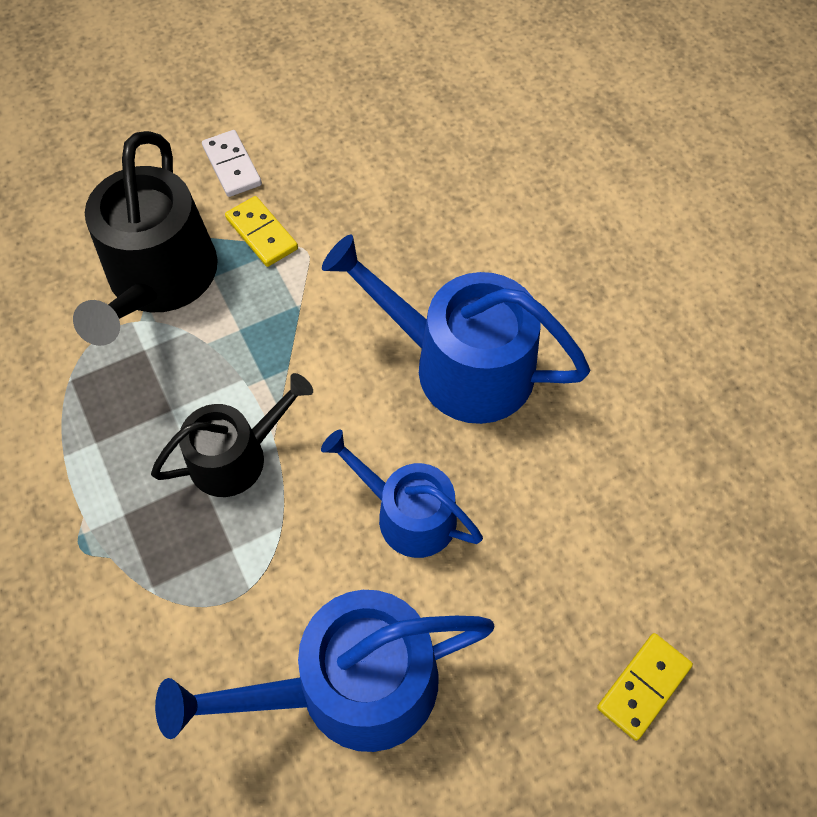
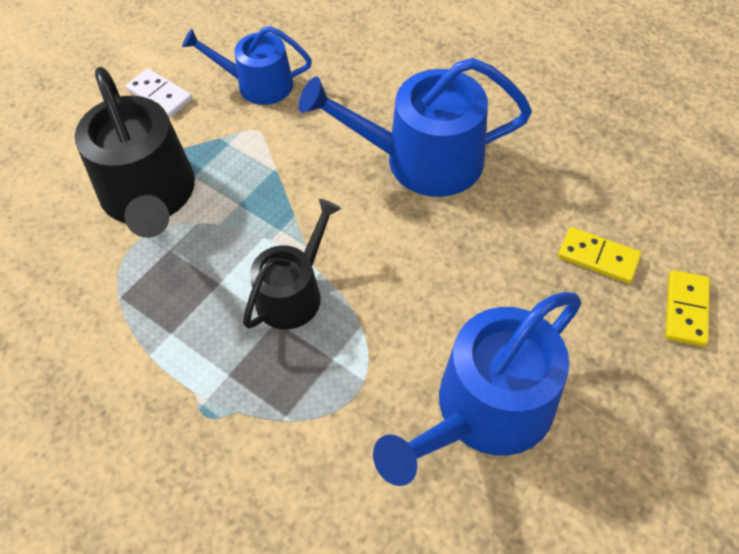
camera: 25 degrees left, 5 degrees down
yellow domino [225,196,298,267] -> yellow domino moved to [558,227,641,284]
blue watering can [321,430,483,558] -> blue watering can moved to [182,26,312,105]

